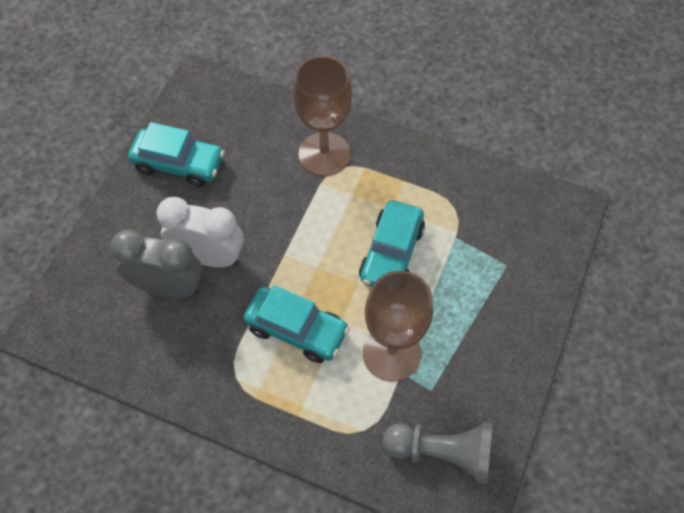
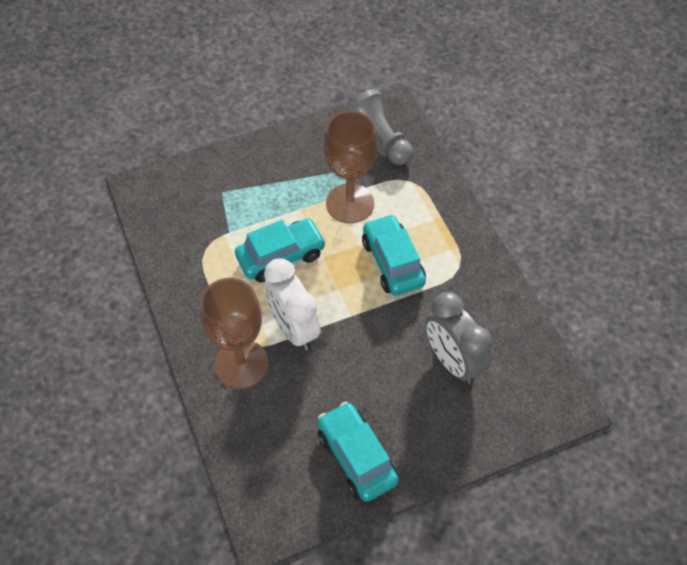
camera: 135 degrees left, 5 degrees down
white clock [156,197,244,267] -> white clock moved to [264,258,321,350]

